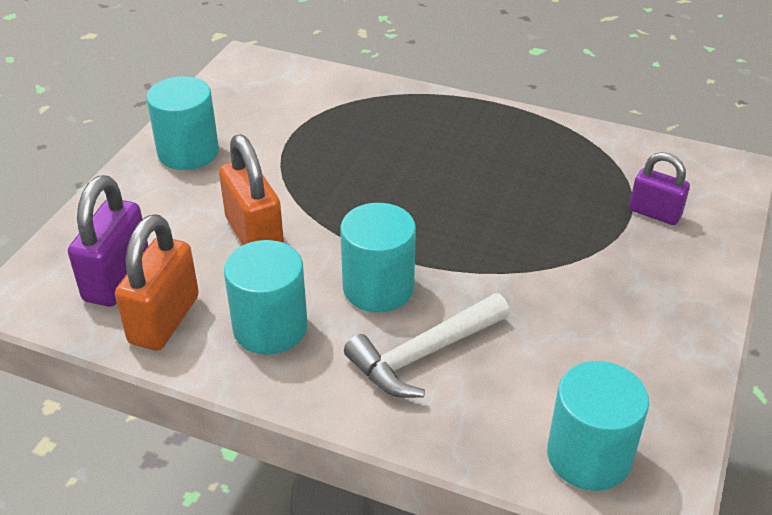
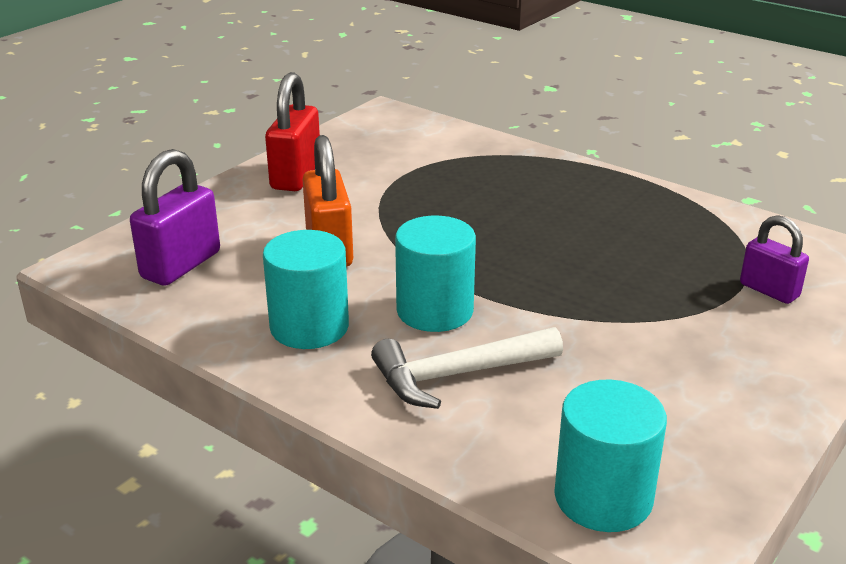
camera: 15 degrees right, 10 degrees down
orange padlock [115,214,199,351] -> none
turquoise cylinder [146,76,219,170] -> red padlock [265,72,320,191]

